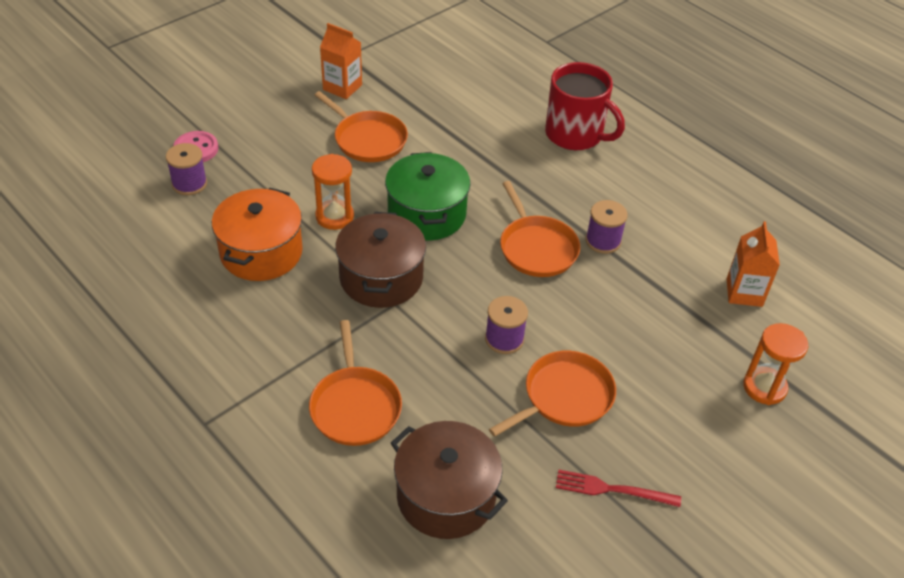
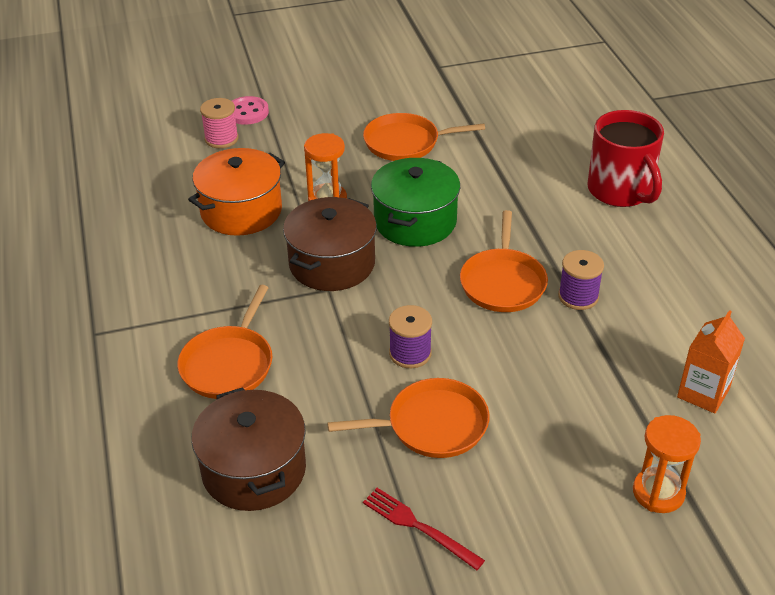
camera: 30 degrees right, 5 degrees down
purple spool [166,143,207,195] -> pink spool [200,98,239,148]
orange pan [314,91,408,162] -> orange pan turned 105 degrees clockwise [363,113,485,161]
orange carton [320,23,362,99] -> none

